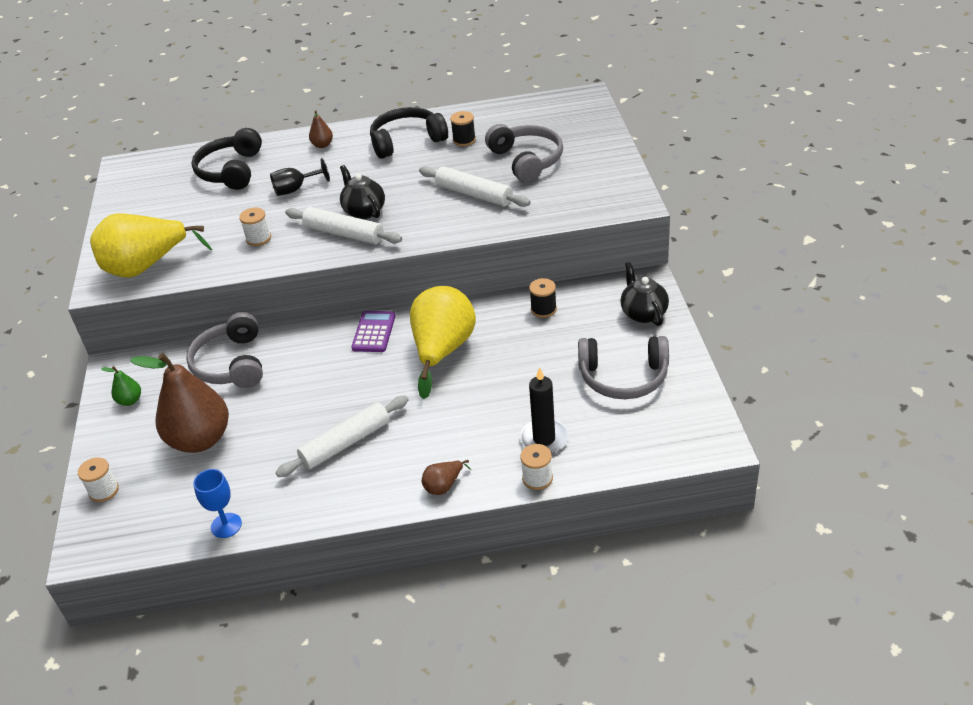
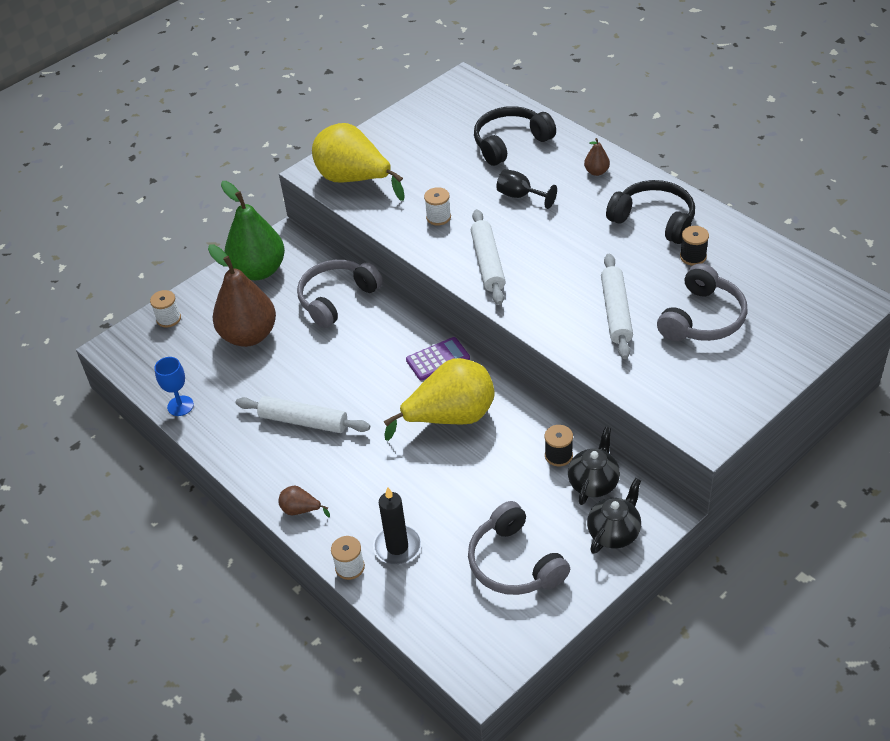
camera: 55 degrees right, 5 degrees up
green pear [101,366,141,406] -> green pear [221,181,285,280], size x2.36
black teapot [340,165,385,219] -> black teapot moved to [568,427,620,505]

